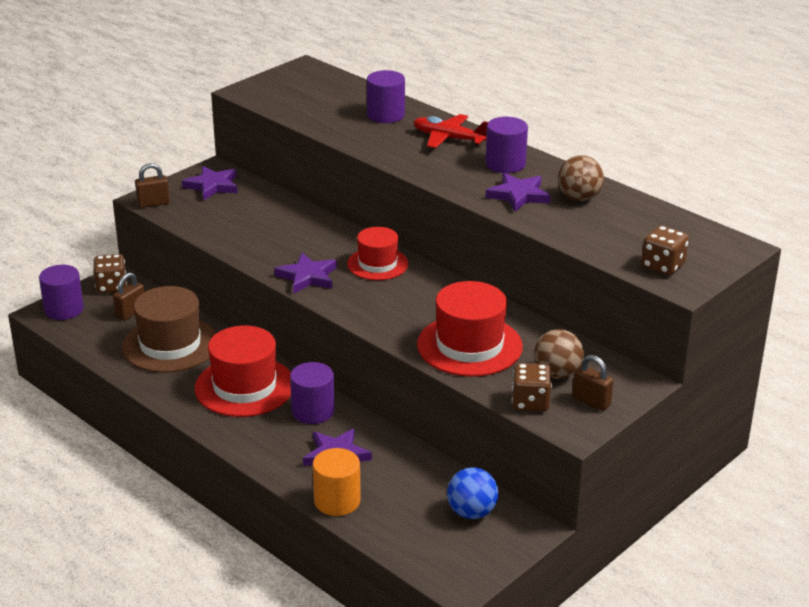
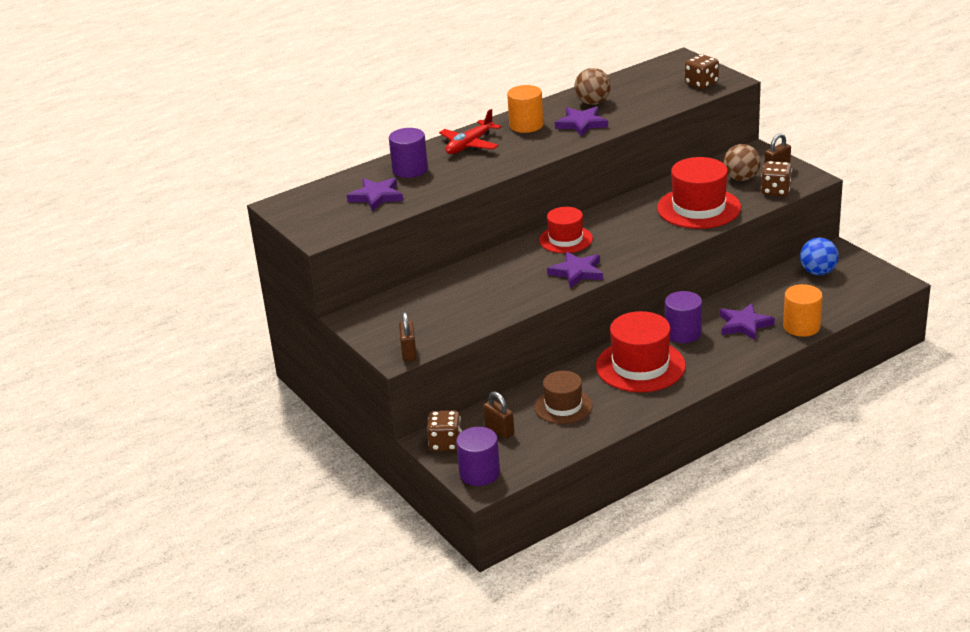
camera: 75 degrees left, 0 degrees up
brown hat [122,286,216,373] -> brown hat [534,371,593,424], size x0.63
purple star [182,166,238,200] -> purple star moved to [347,178,403,211]
purple cylinder [486,117,528,173] -> orange cylinder [507,85,543,133]

